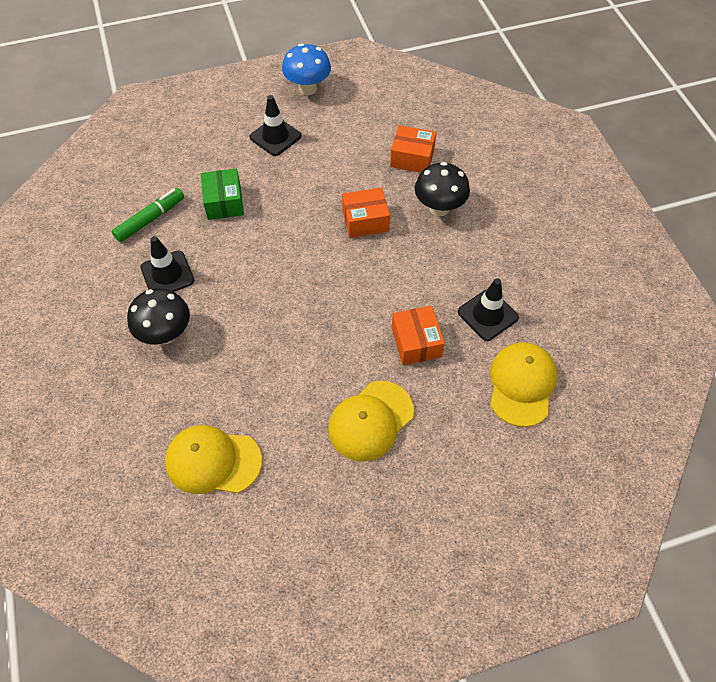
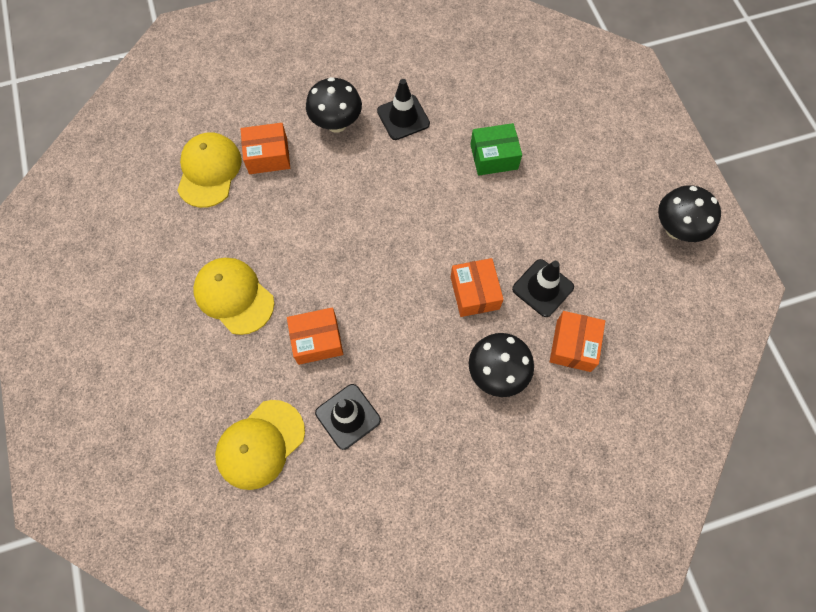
camera: 90 degrees right, 10 degrees up
green marker [112,188,184,242] -> none
black traffic cone [250,95,302,156] -> black traffic cone moved to [512,259,574,317]
blue mushroom [282,43,331,95] -> black mushroom [658,185,721,242]
yellow cap [490,342,557,427] -> yellow cap turned 120 degrees clockwise [215,400,305,490]
none -> orange box [241,123,290,174]

